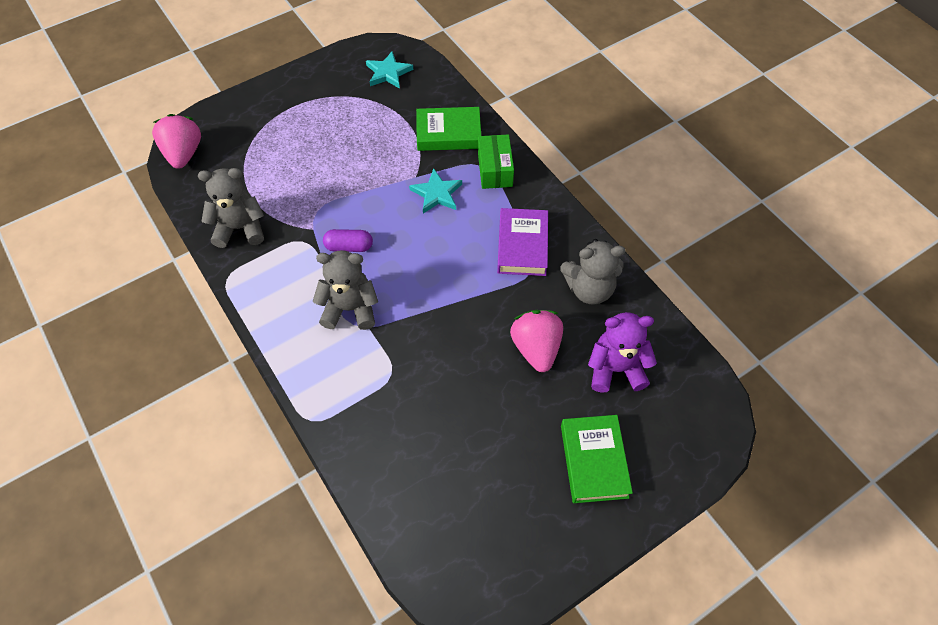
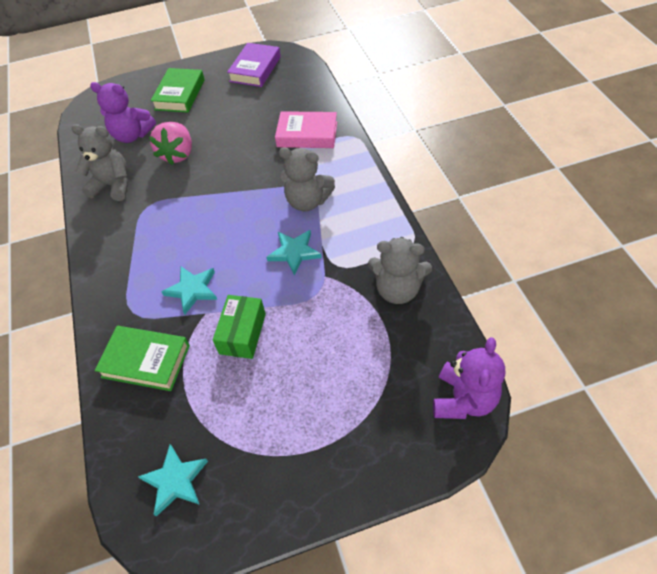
camera: 160 degrees left, 5 degrees down
pink strawberry [152,114,201,169] -> purple teddy bear [433,337,505,419]
purple capsule [323,229,373,252] -> turquoise star [266,230,322,275]
green box [478,134,514,189] -> green box moved to [213,295,266,359]
purple book [497,208,548,276] -> purple book moved to [227,43,281,87]
none -> pink book [275,111,337,148]

